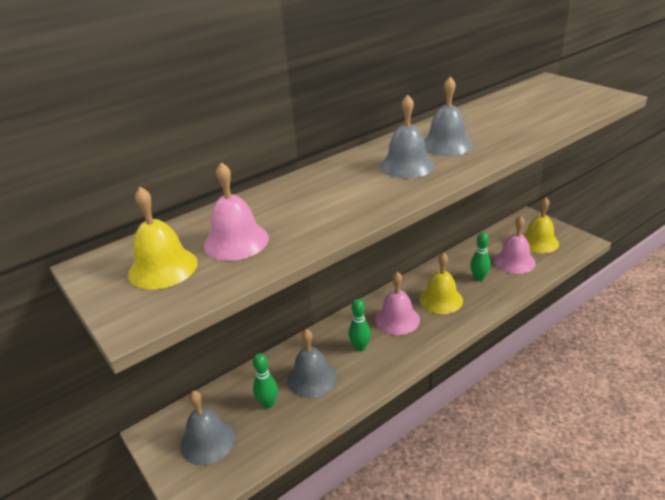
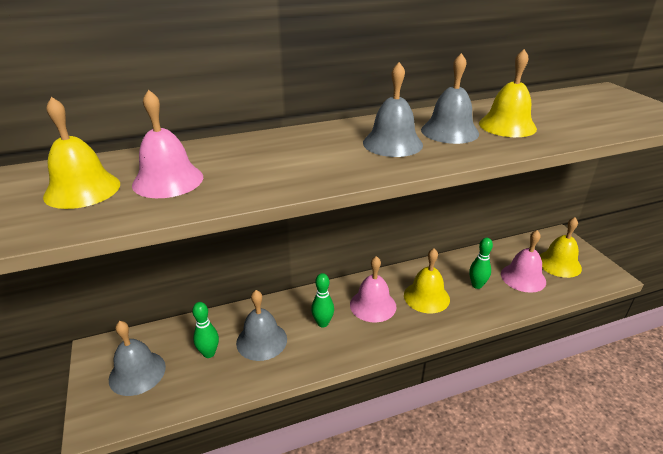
camera: 15 degrees right, 0 degrees up
none -> yellow bell [479,49,537,137]

